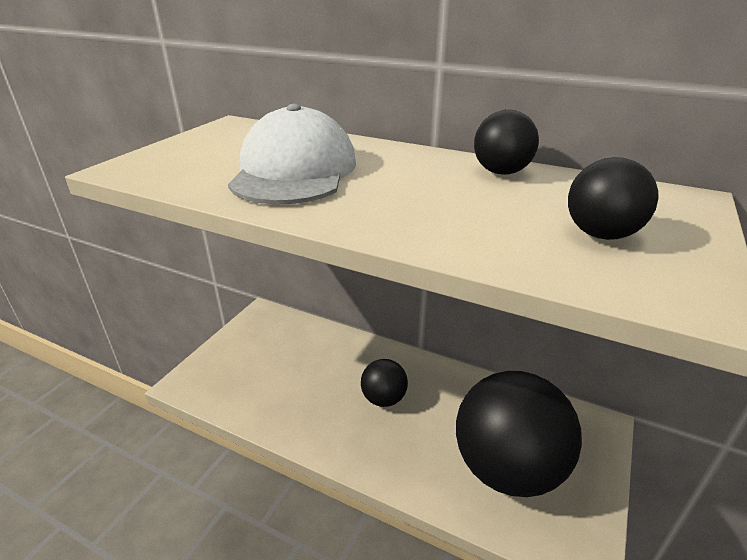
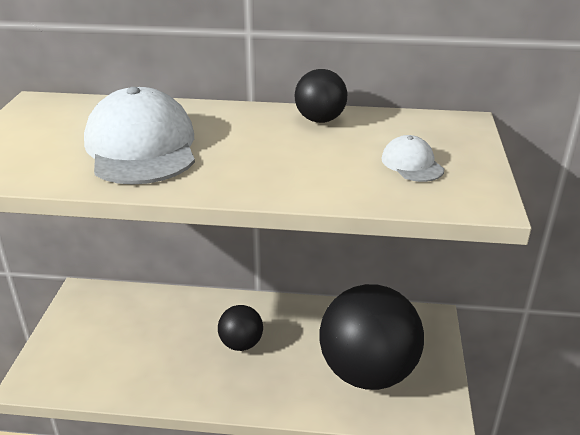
camera: 20 degrees left, 0 degrees up
black ball [568,157,658,240] -> white cap [381,135,444,182]

